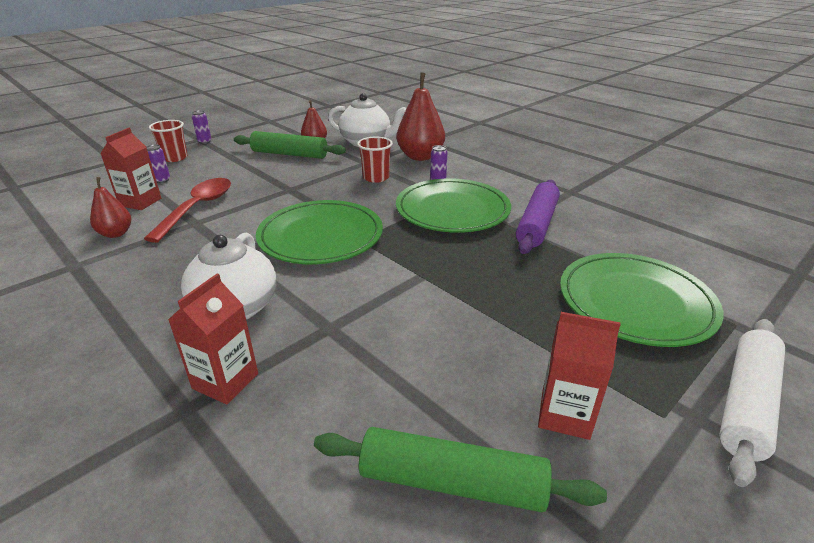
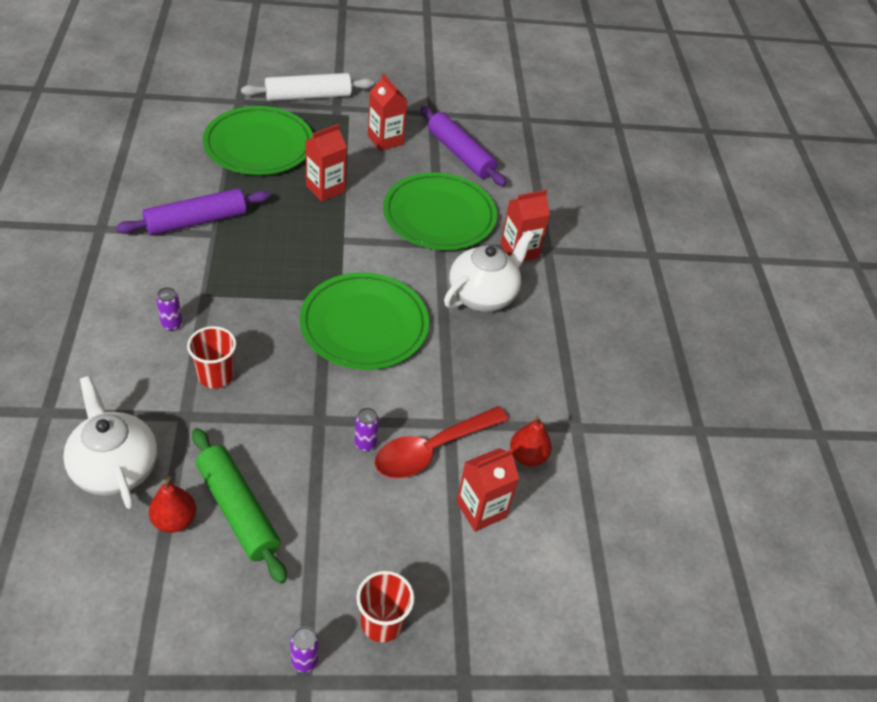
camera: 145 degrees left, 15 degrees up
purple can [146,144,170,183] -> purple can moved to [355,408,379,451]
green rolling pin [314,427,607,512] -> purple rolling pin [420,106,507,186]
red pear [396,73,445,161] -> none
green plate [396,179,511,233] -> green plate moved to [383,172,497,250]
none -> red carton [305,124,347,202]

